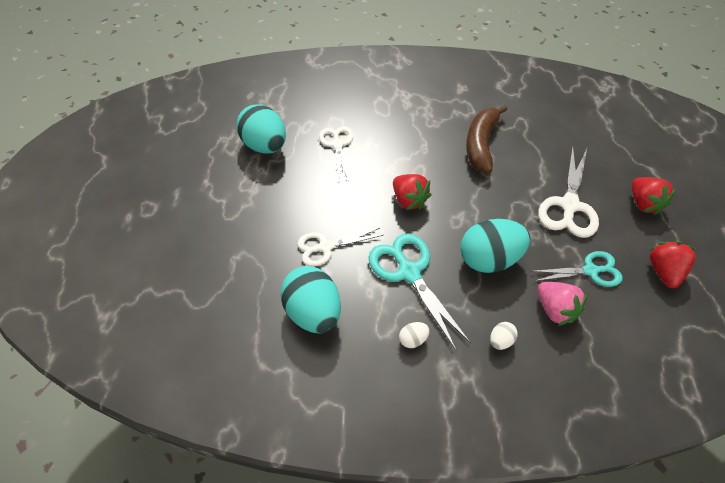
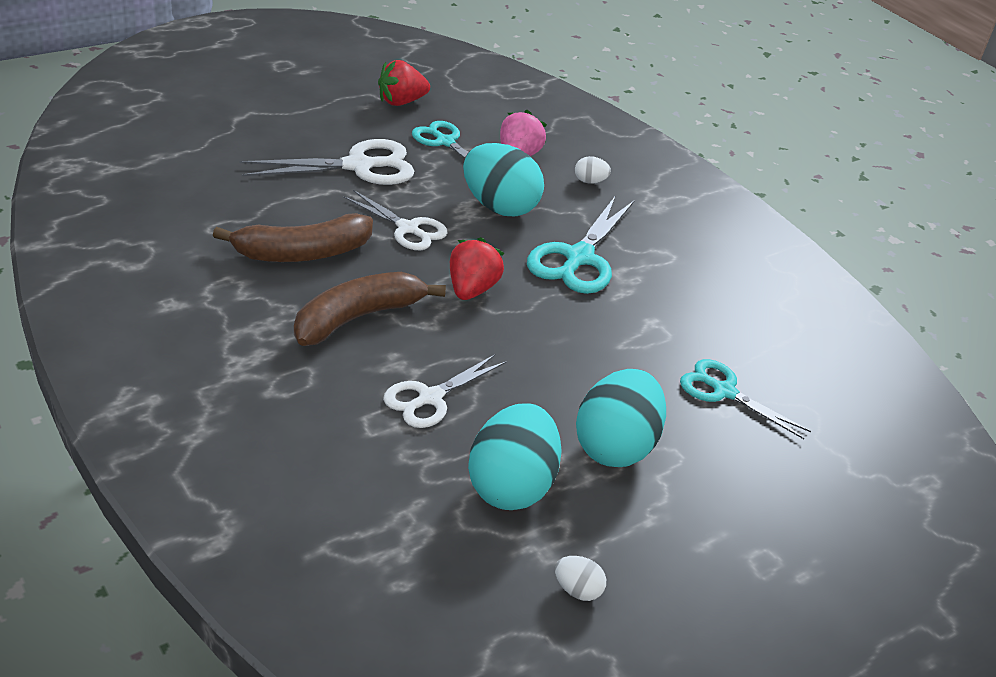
camera: 130 degrees left, 15 degrees down
turquoise egg [280,266,341,333] -> turquoise egg moved to [576,369,666,467]
white scissors [297,228,383,267] -> white scissors moved to [343,190,448,250]
white egg [399,322,430,348] -> white egg moved to [555,556,606,601]
red strawberry [632,177,676,215] -> none
none -> brown banana [294,272,446,346]
none -> turquoise scissors [680,359,811,439]

